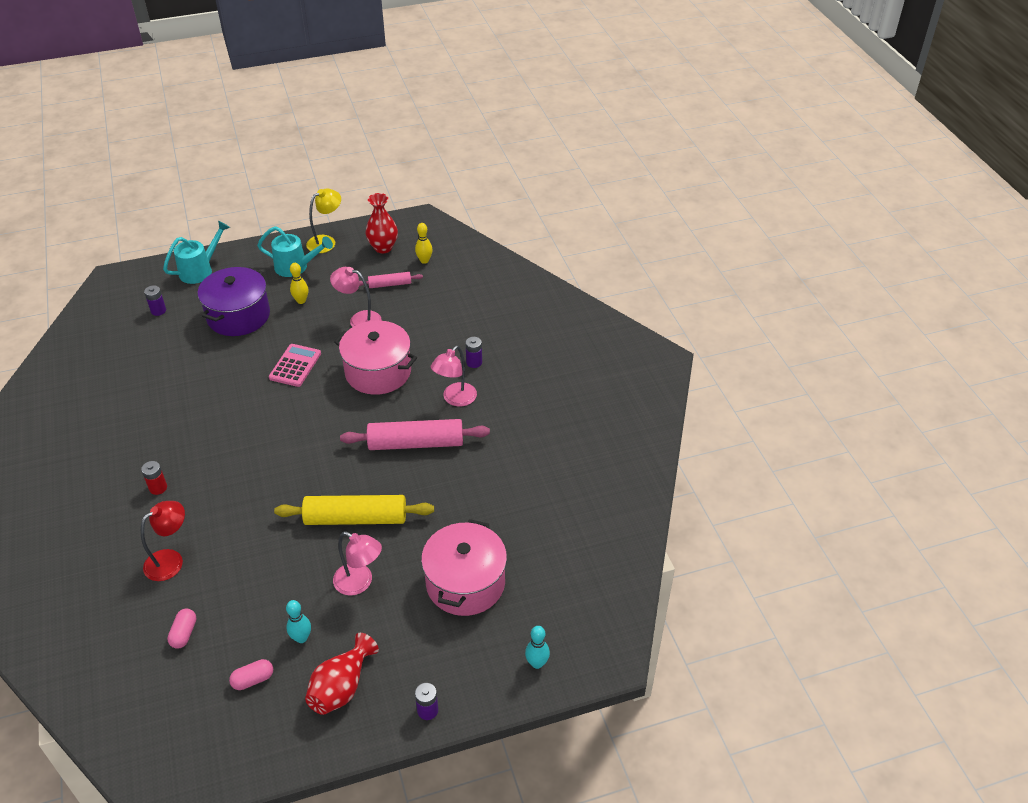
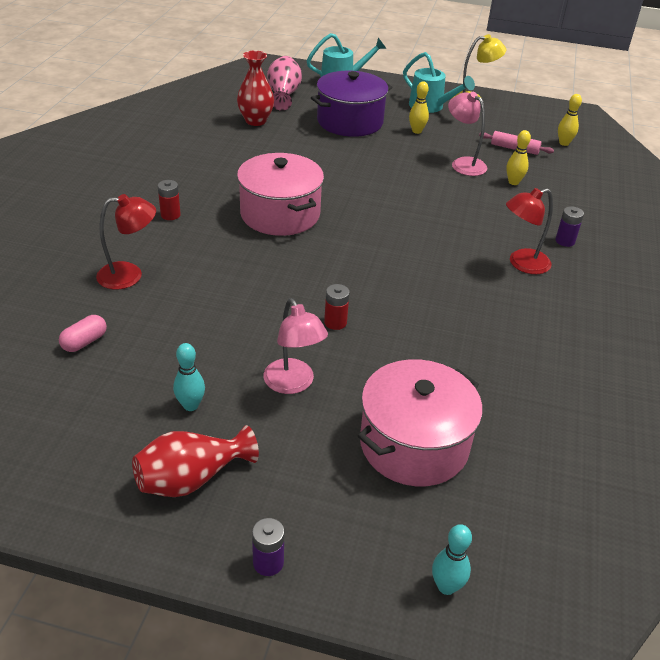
camera: 30 degrees right, 5 degrees down
purple battery [144,285,166,316] -> pink vase [267,56,302,111]
pink capsule [229,659,273,690] -> none
pink calculator [269,344,321,387] -> none
yellow rolling pin [274,495,434,525] -> red battery [324,284,350,330]
pink pot [334,321,417,395] -> pink pot moved to [237,153,324,236]
pink rolling pin [340,419,490,450] -> none
red vase [365,193,398,253] -> red vase moved to [237,50,274,126]
pink lamp [431,346,477,407] -> red lamp [506,188,553,274]
none -> yellow bowling pin [506,130,531,185]

